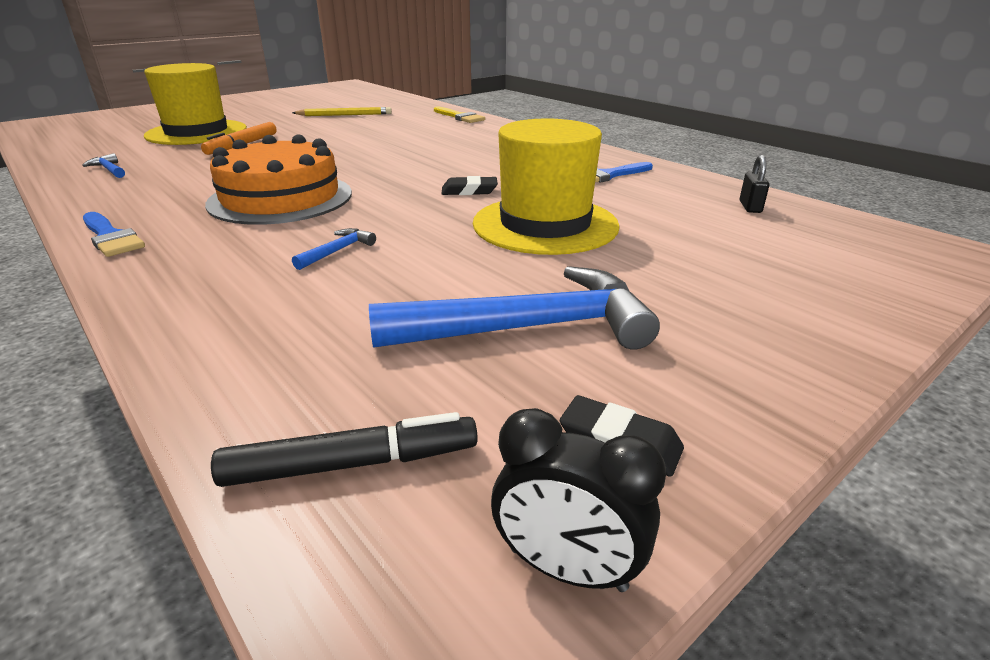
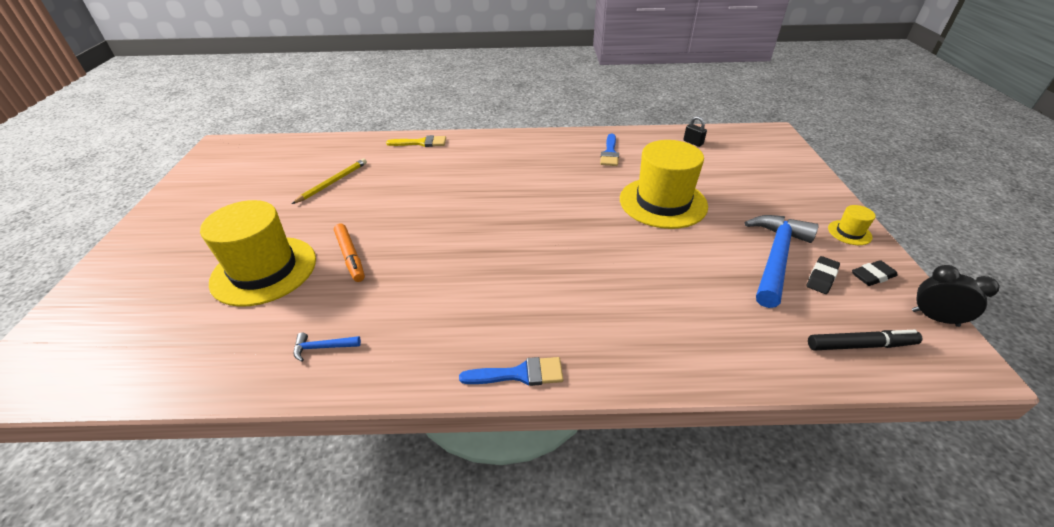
camera: 50 degrees left, 10 degrees up
orange cake [205,134,352,225] -> none
black marker [211,412,478,487] -> black marker turned 60 degrees clockwise [808,330,922,350]
blue hammer [292,228,376,270] -> none
black eraser [441,176,498,195] -> black eraser moved to [806,256,840,294]
black clock [491,408,666,592] -> black clock turned 120 degrees counterclockwise [912,265,999,327]
none -> yellow hat [828,205,876,245]

